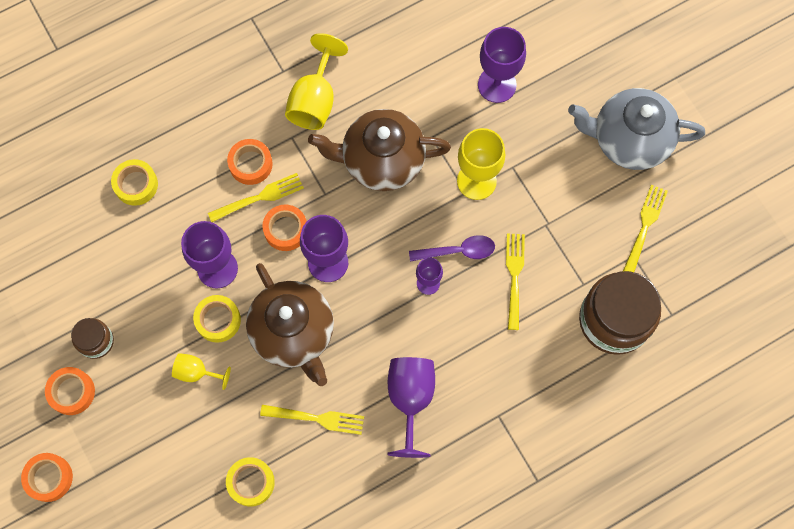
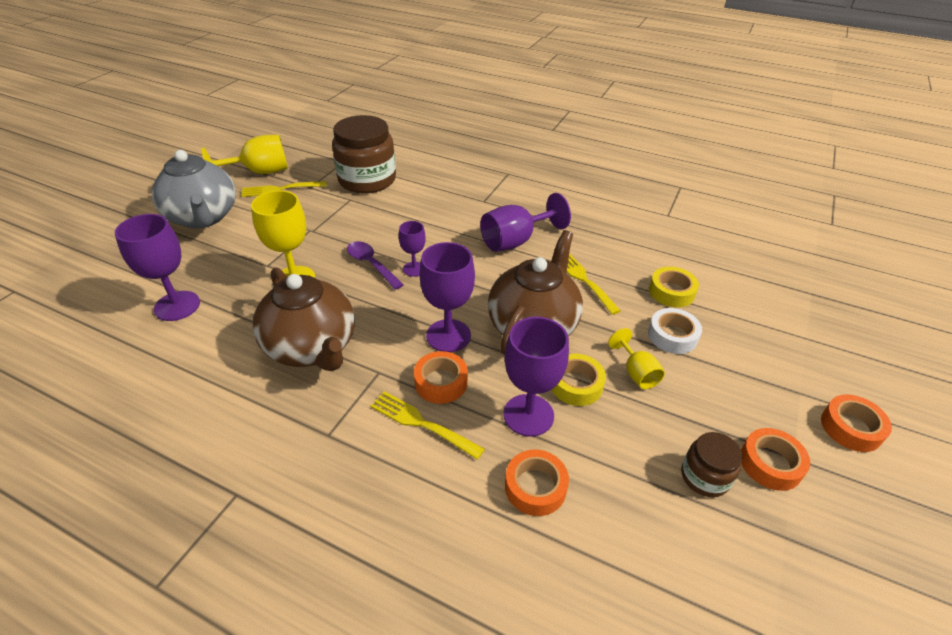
camera: 125 degrees left, 30 degrees down
yellow tape [111,159,158,206] -> none
orange tape [227,139,273,185] -> orange tape moved to [505,450,569,516]
yellow goblet [285,33,348,130] -> yellow goblet moved to [202,135,288,174]
yellow fork [506,233,525,330] -> none
none -> white tape [648,308,702,354]

